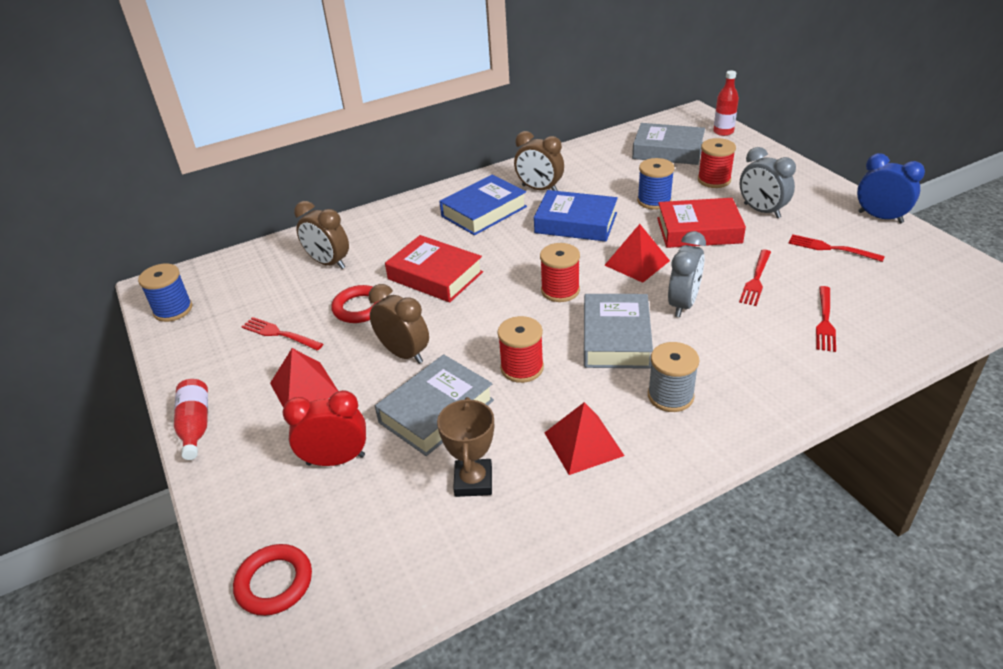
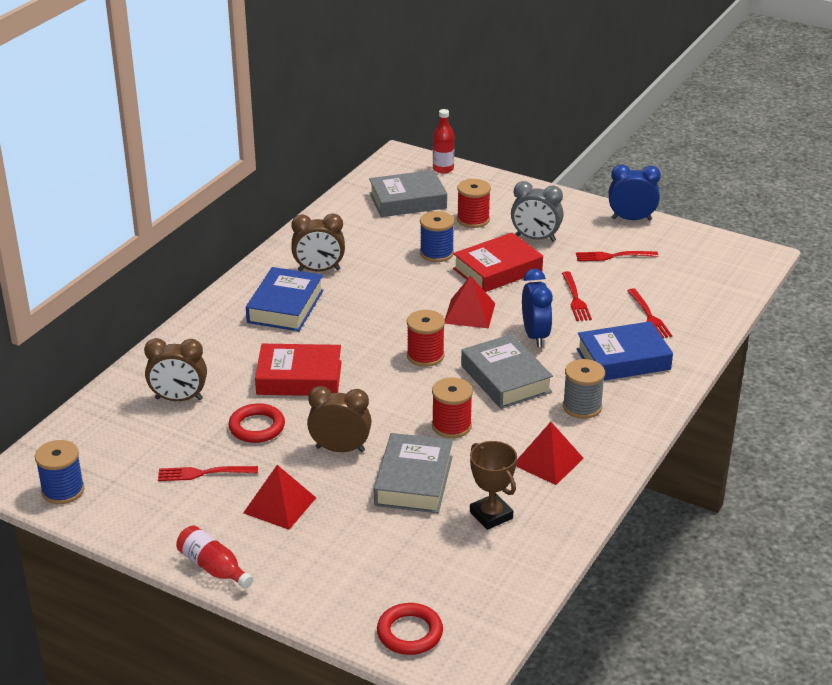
camera: 35 degrees left, 5 degrees down
red clock [283,390,366,466] -> none
blue book [534,190,618,242] -> blue book moved to [577,321,673,381]
grey clock [668,231,706,317] -> blue clock [522,269,553,347]

